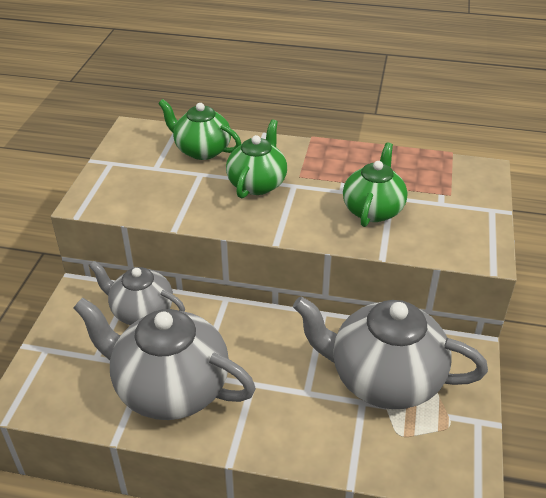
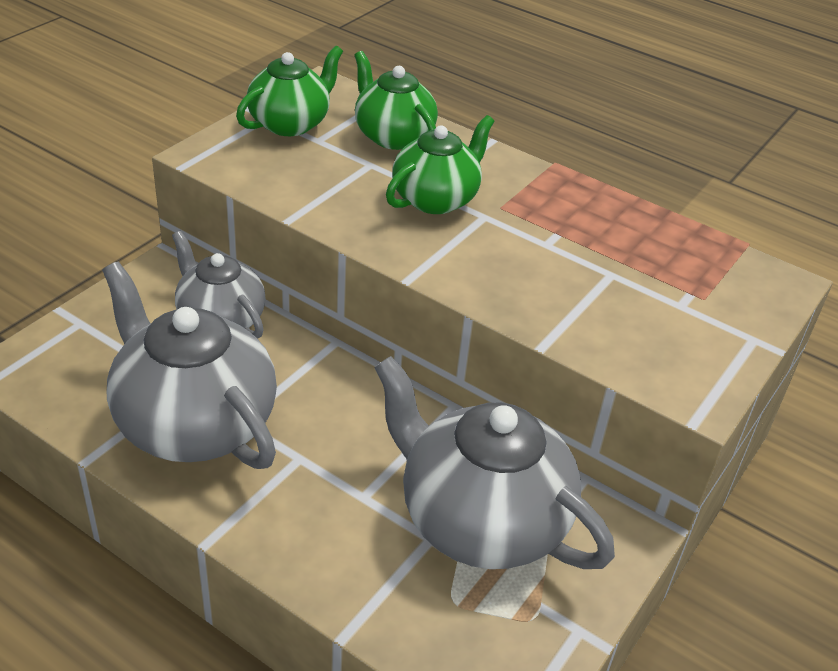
camera: 20 degrees right, 0 degrees up
green teapot [343,142,408,227] -> green teapot moved to [236,46,343,136]

